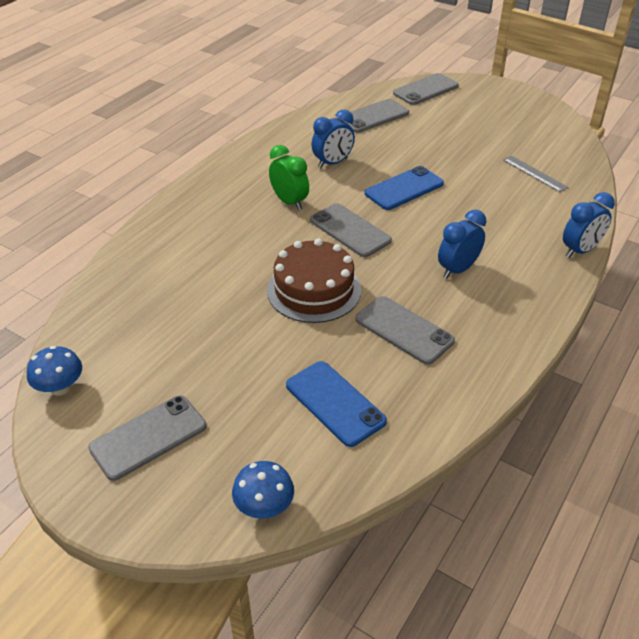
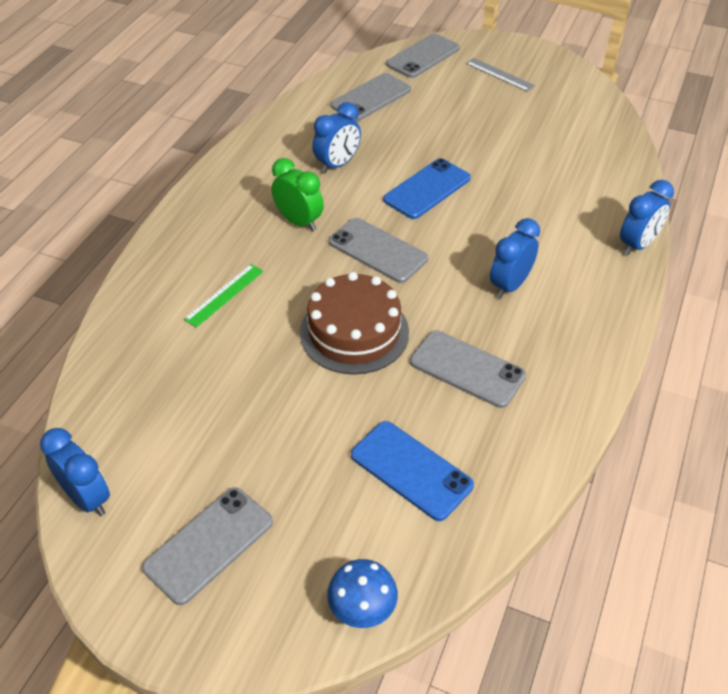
camera: 10 degrees left, 5 degrees up
blue mushroom [27,346,82,396] -> blue clock [40,428,110,516]
grey ruler [503,155,568,192] -> grey ruler moved to [466,58,535,92]
none -> green ruler [184,264,264,328]

